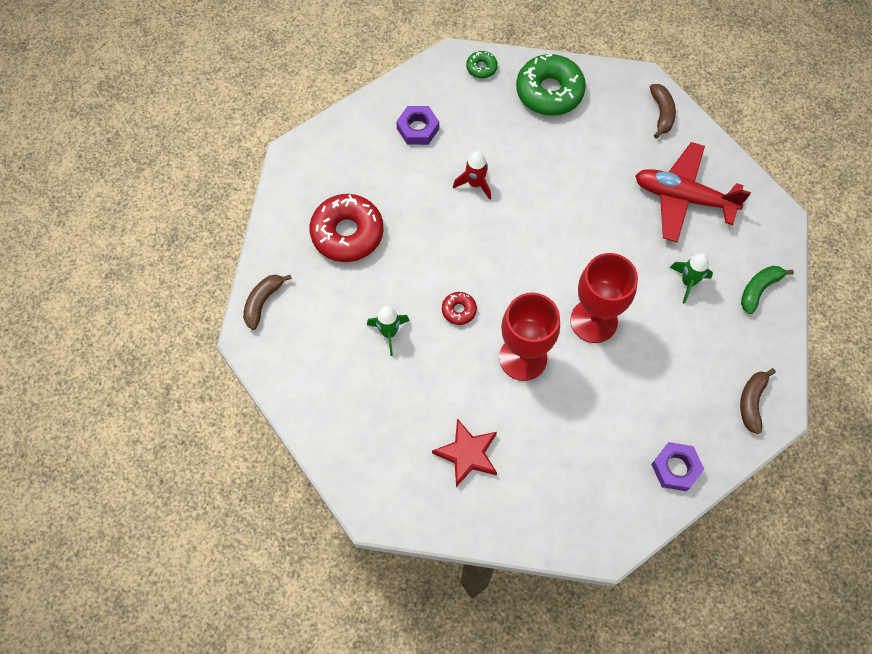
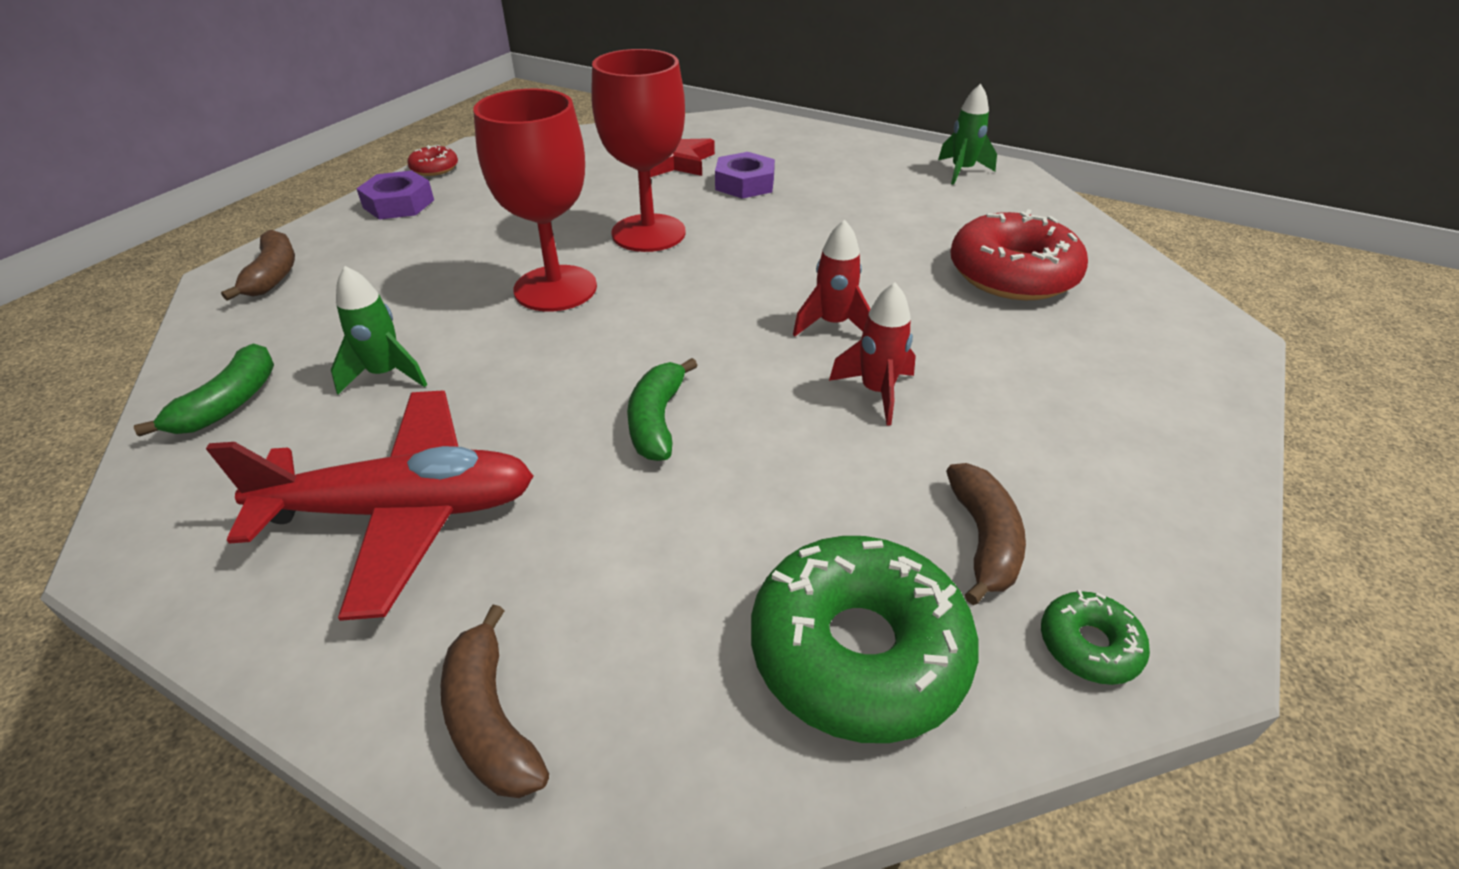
camera: 155 degrees right, 25 degrees down
brown banana [243,275,292,330] -> brown banana moved to [946,463,1026,605]
green rocket [367,306,410,356] -> green rocket moved to [938,84,997,185]
purple nut [396,106,439,145] -> purple nut moved to [715,152,775,199]
red donut [442,292,477,325] -> red donut moved to [407,145,458,176]
none -> green banana [627,358,698,461]
none -> red rocket [793,220,870,336]

